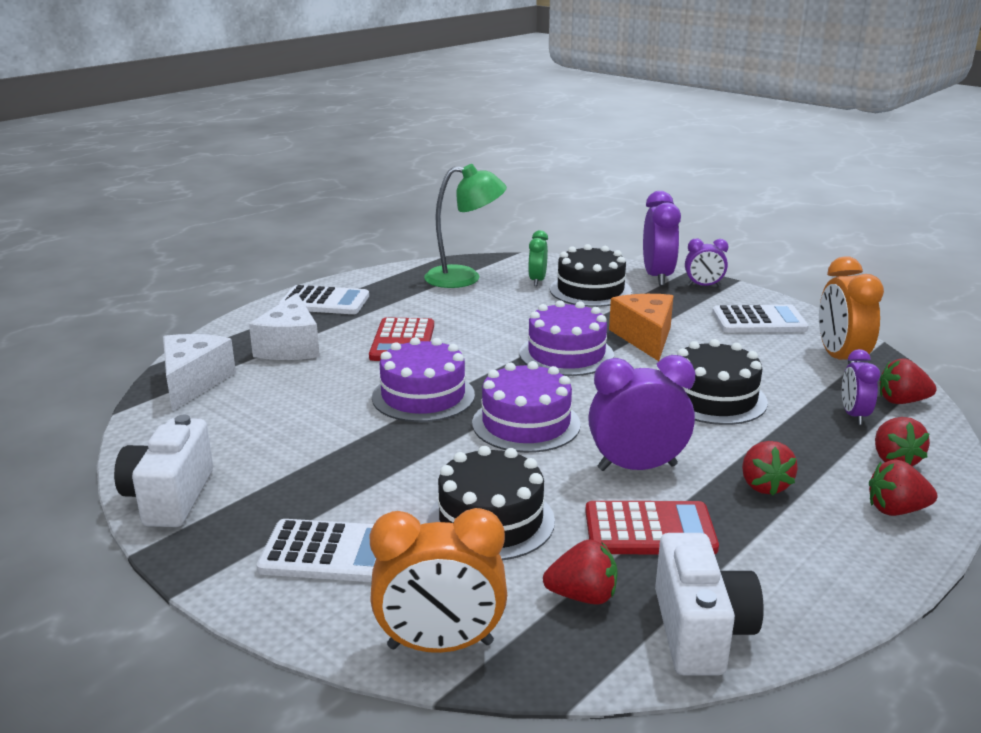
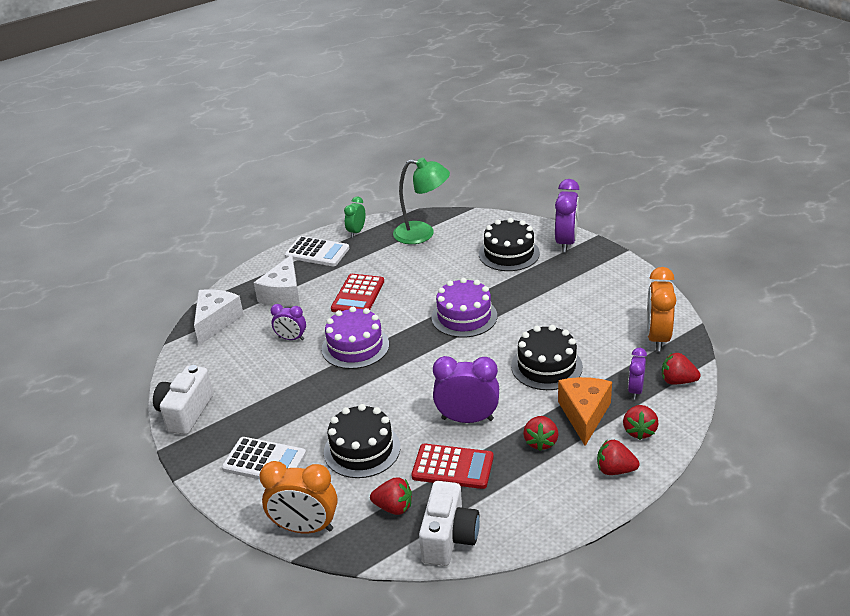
camera: 15 degrees right, 10 degrees up
purple cake [472,361,581,453] -> none
green clock [528,230,548,286] -> green clock moved to [344,196,365,237]
orange cheese [609,294,673,361] -> orange cheese moved to [558,377,612,446]
purple clock [685,239,728,286] -> purple clock moved to [271,304,306,340]
white calculator [712,305,809,333] -> none

